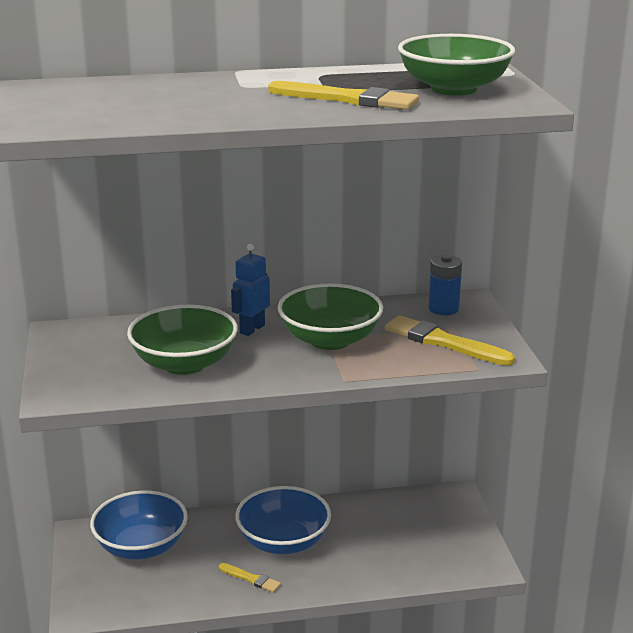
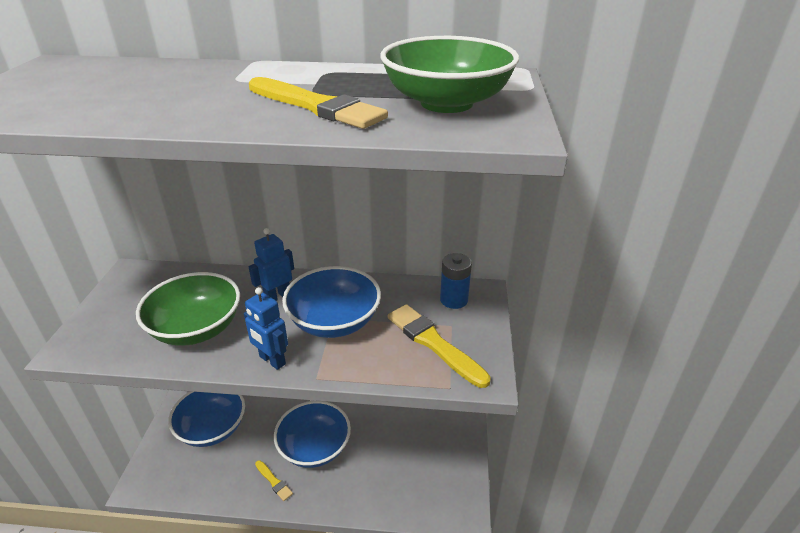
camera: 15 degrees right, 10 degrees up
green bowl [278,283,383,350] -> blue bowl [282,266,381,338]
none -> blue robot [244,287,288,370]

